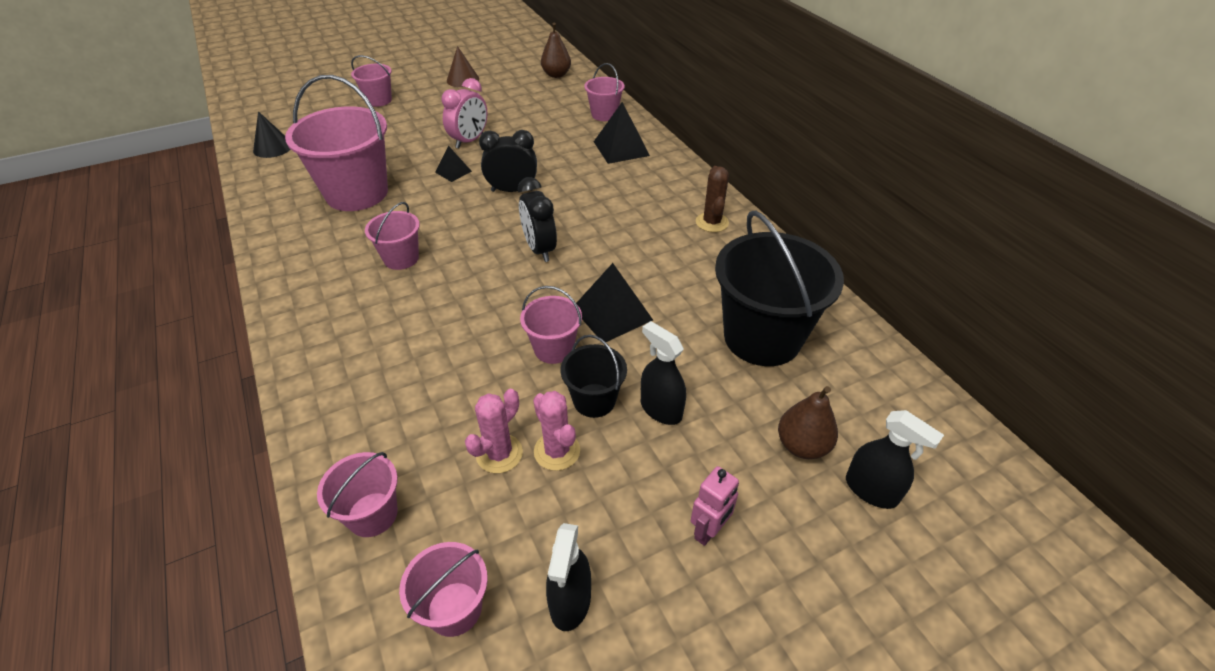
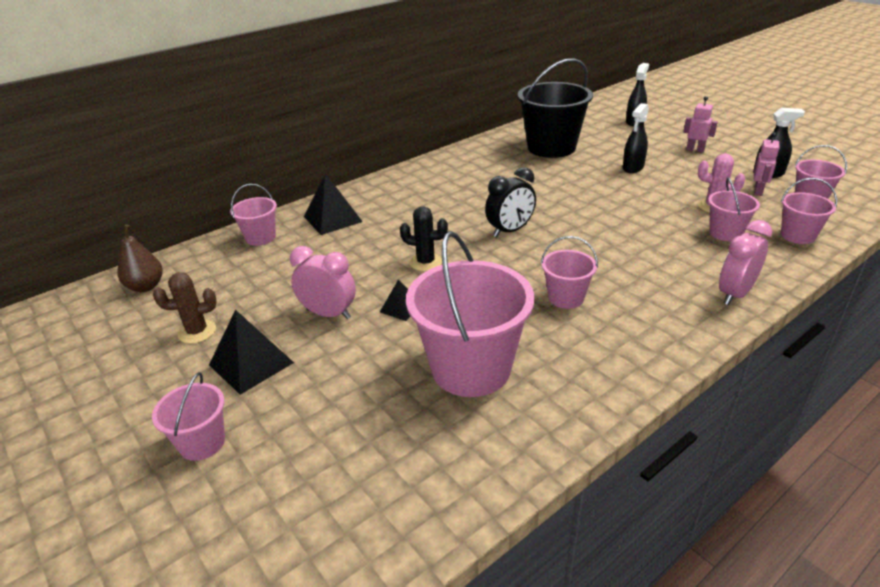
camera: 100 degrees left, 10 degrees down
black cone [253,111,291,158] -> none
brown cone [447,46,479,87] -> none
black clock [479,130,537,192] -> black cactus [400,206,448,271]
pink bucket [520,286,582,364] -> pink bucket moved to [708,177,760,241]
pink cactus [533,391,580,471] -> none
black bucket [561,334,627,418] -> none
black pyramid [576,263,653,342] -> black pyramid moved to [209,309,294,395]
brown cactus [696,166,729,232] -> brown cactus moved to [153,272,217,344]
brown pear [778,386,838,459] -> none
none -> pink clock [719,220,772,305]
none -> pink robot [754,132,780,196]

